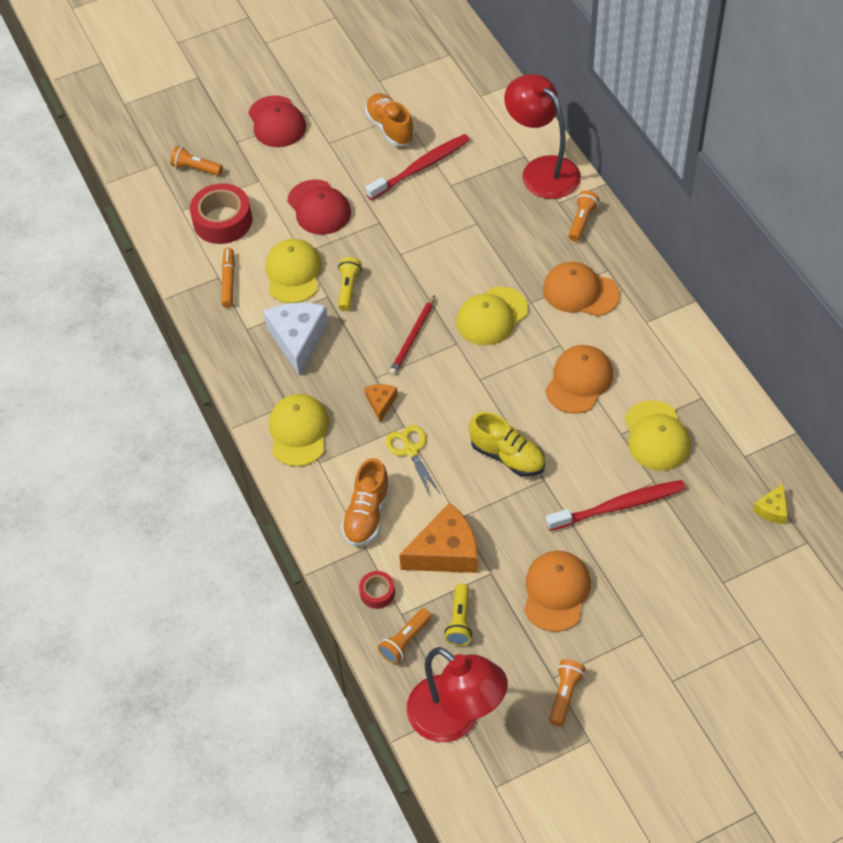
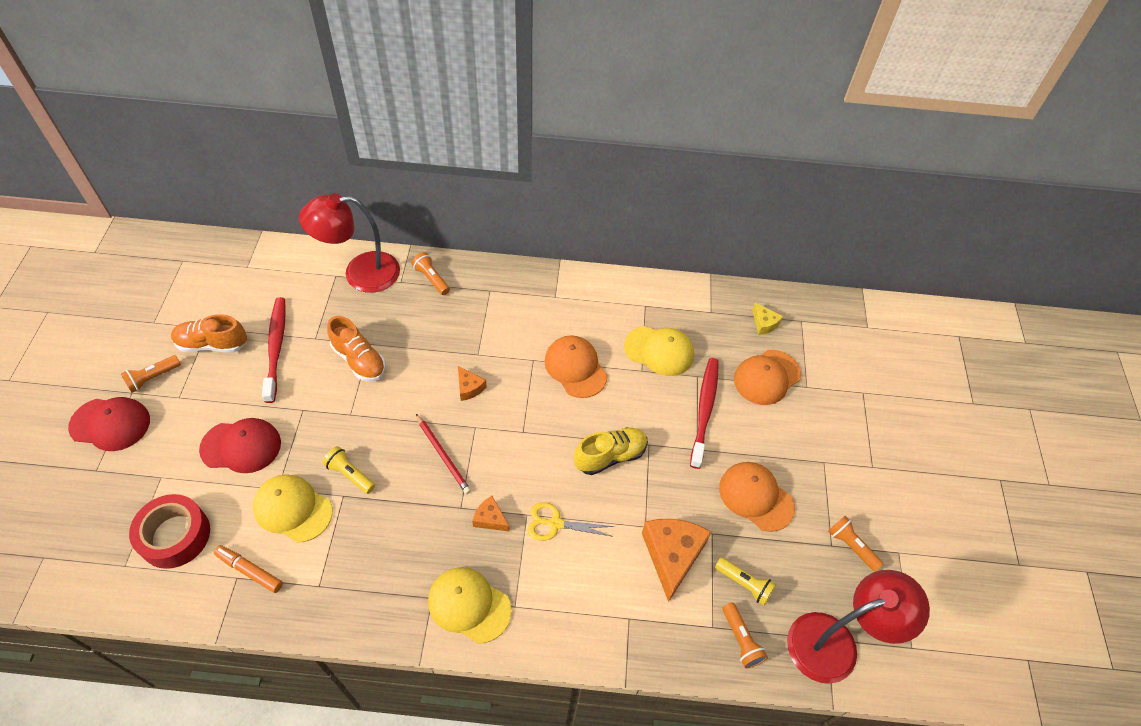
camera: 65 degrees left, 0 degrees up
orange flashlight [170,146,223,176] -> orange flashlight moved to [121,355,181,393]
white cheese [264,302,328,376] -> none
orange shoe [341,458,390,546] -> orange shoe moved to [327,316,386,381]
red tape [359,571,395,609] -> none
yellow cap [456,286,528,346] -> orange cheese [458,366,487,401]
orange cap [543,262,620,316] -> orange cap moved to [734,350,801,405]

